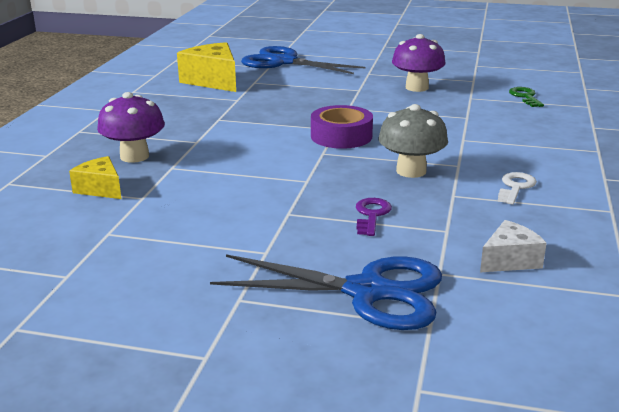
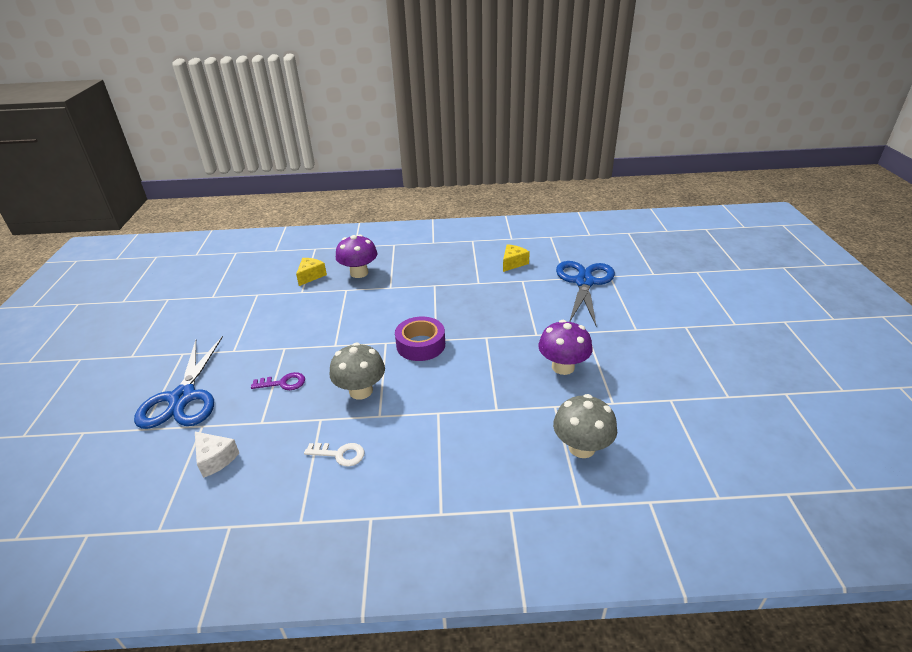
camera: 75 degrees right, 10 degrees up
yellow cheese [177,42,236,92] -> yellow cheese [503,244,530,272], size x0.58
green key [509,87,544,107] -> grey mushroom [553,394,617,458]

